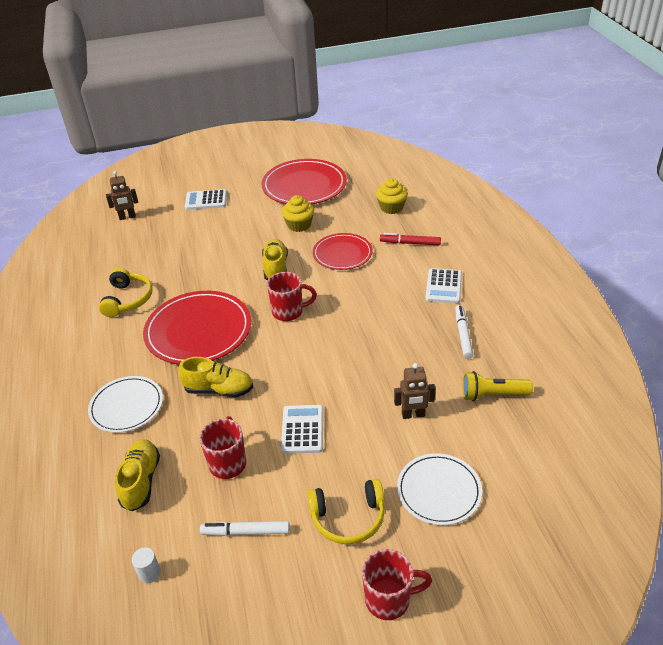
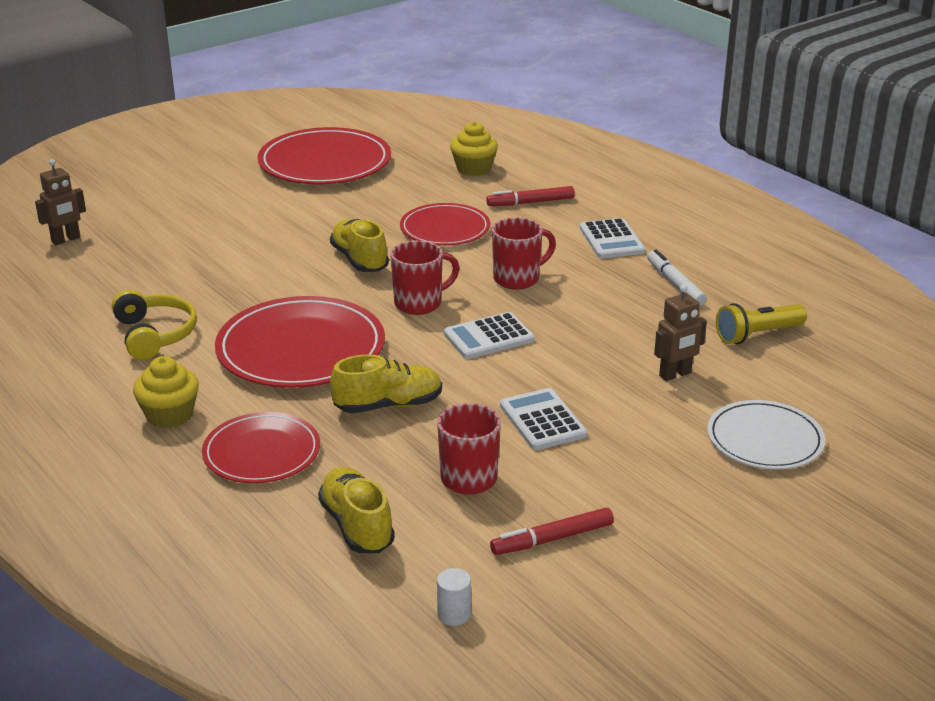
camera: 25 degrees left, 10 degrees down
white plate [88,376,163,433] -> red plate [202,412,320,483]
white calculator [185,189,227,210] -> white calculator moved to [444,312,534,359]
white marker [200,521,290,536] -> red marker [490,508,614,555]
yellow cupcake [282,195,314,232] -> yellow cupcake moved to [133,356,199,428]
yellow headphones [307,479,385,544] -> none
red mug [362,549,432,620] -> red mug moved to [492,217,556,290]

